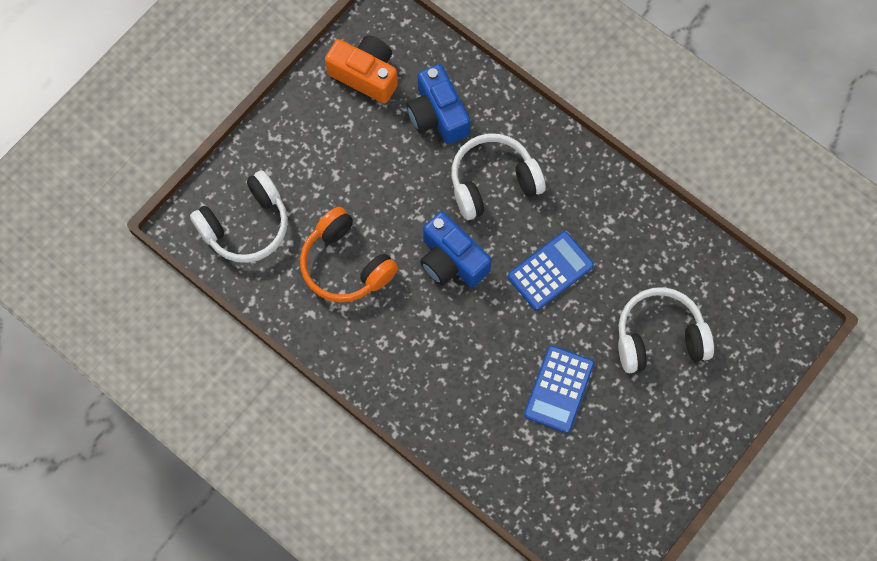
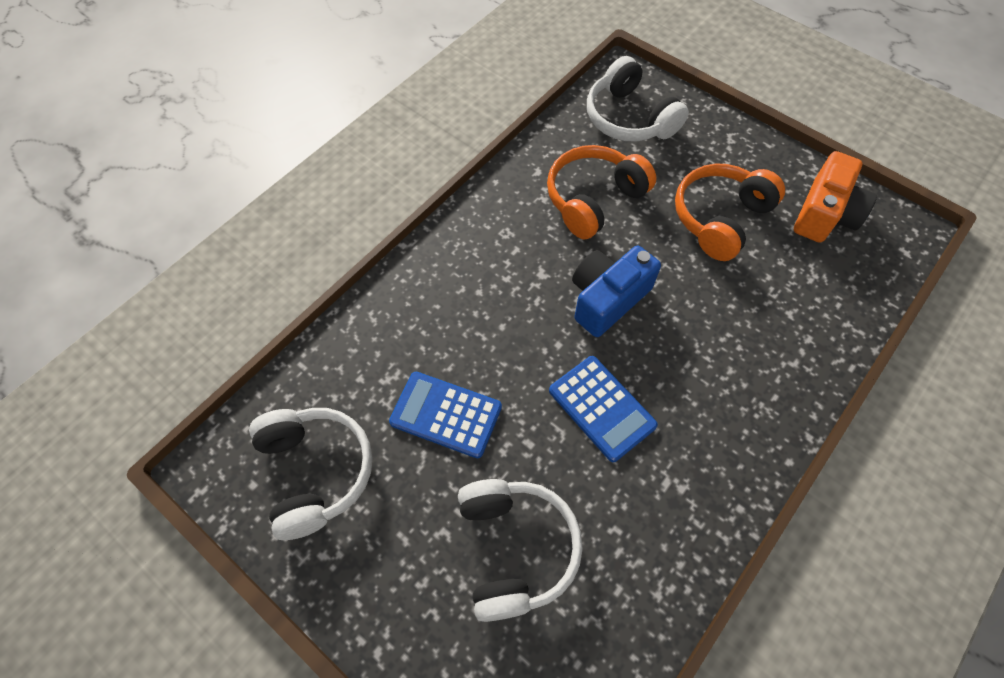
camera: 90 degrees right, 10 degrees down
blue camera [406,64,470,144] -> none
white headphones [451,134,546,220] -> white headphones moved to [249,408,373,540]
none -> orange headphones [675,163,785,261]

